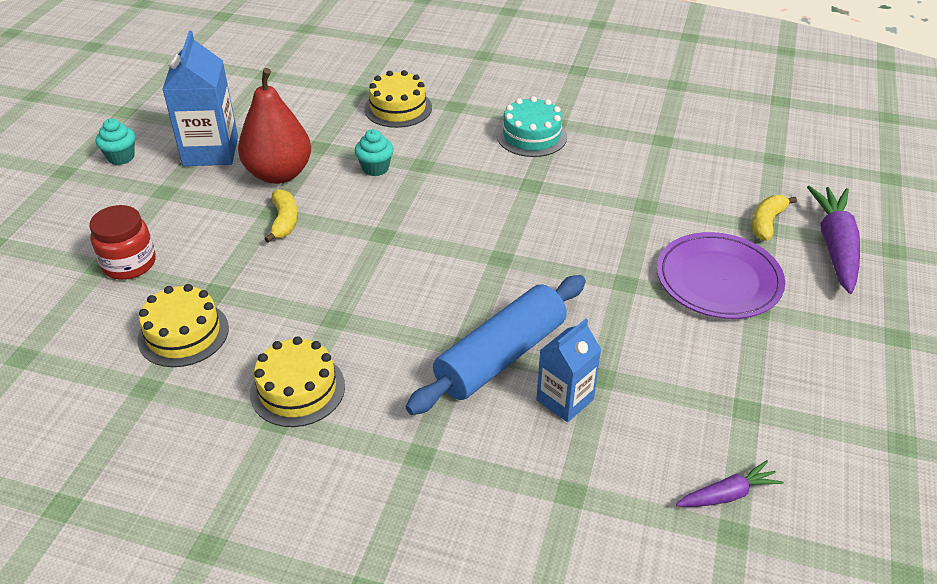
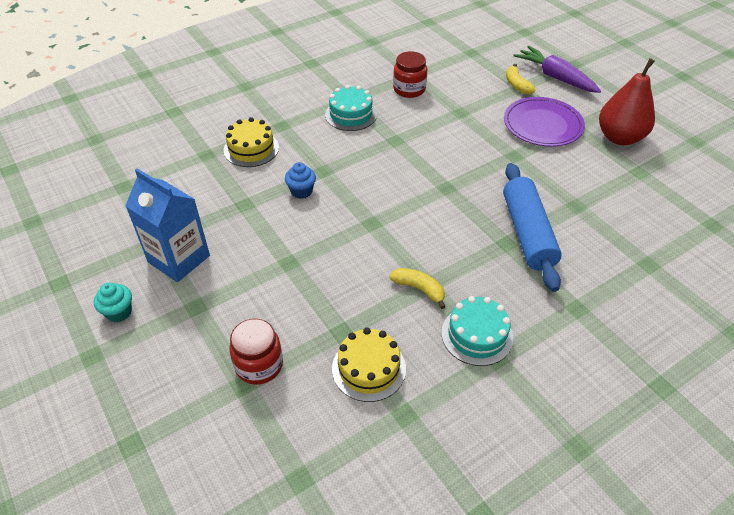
camera: 50 degrees left, 5 degrees up
red pear [238,68,311,184] -> red pear moved to [599,58,655,145]
yellow cake [250,336,345,427] -> turquoise cake [441,296,513,366]
yellow banana [264,189,298,243] -> yellow banana moved to [389,268,446,309]
turquoise cupcake [355,129,394,176] -> blue cupcake [285,162,316,199]
blue carton [536,319,601,422] -> none
purple carrot [676,460,784,507] -> none
none -> red jar [393,51,427,98]

